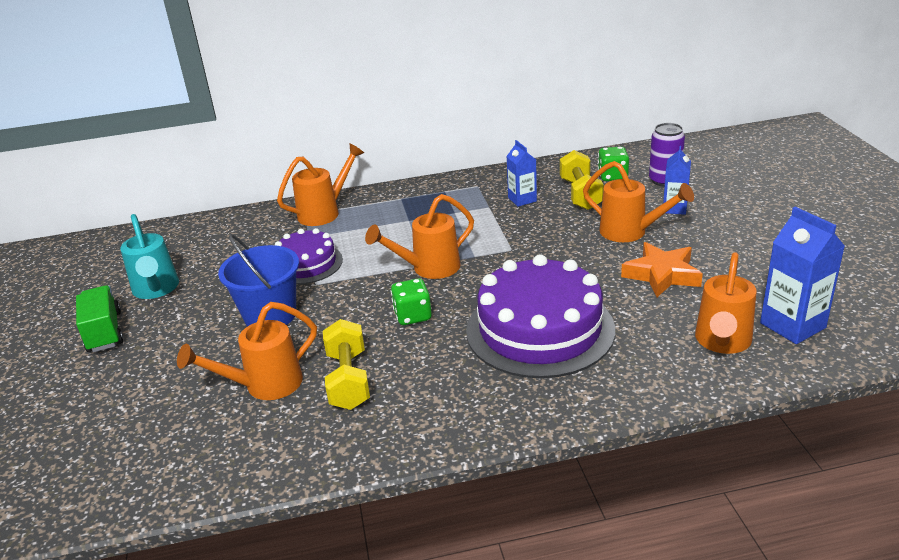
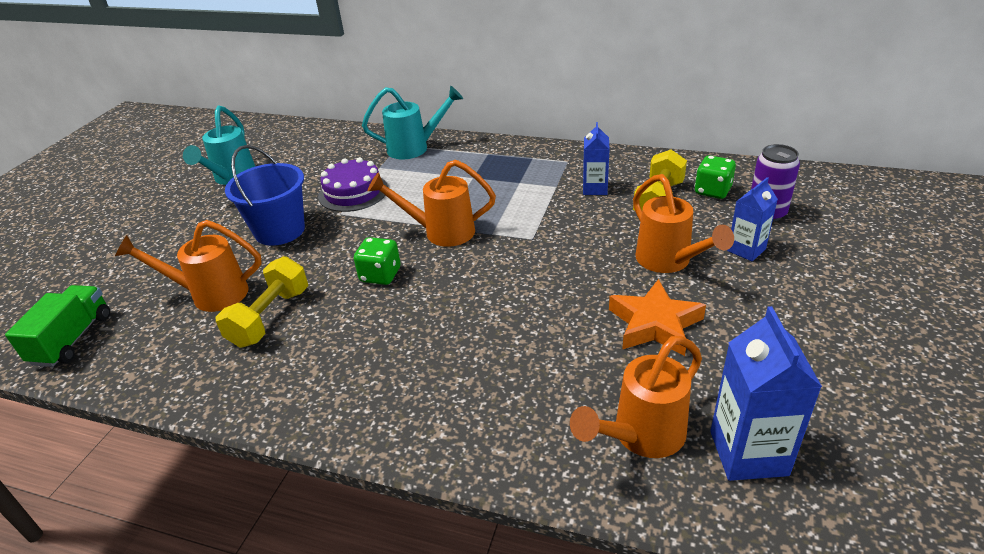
camera: 30 degrees right, 5 degrees up
green truck [76,285,123,352] -> green truck moved to [5,285,110,367]
orange watering can [277,143,364,226] -> turquoise watering can [362,86,463,159]
purple cake [466,254,615,378] -> none

